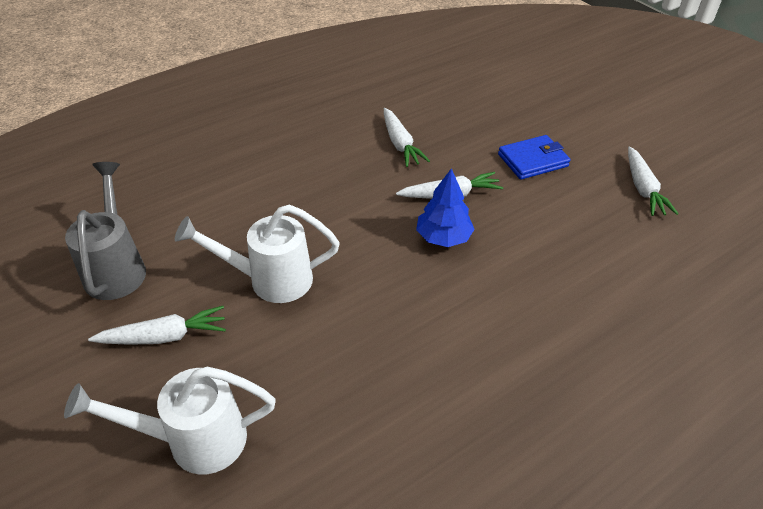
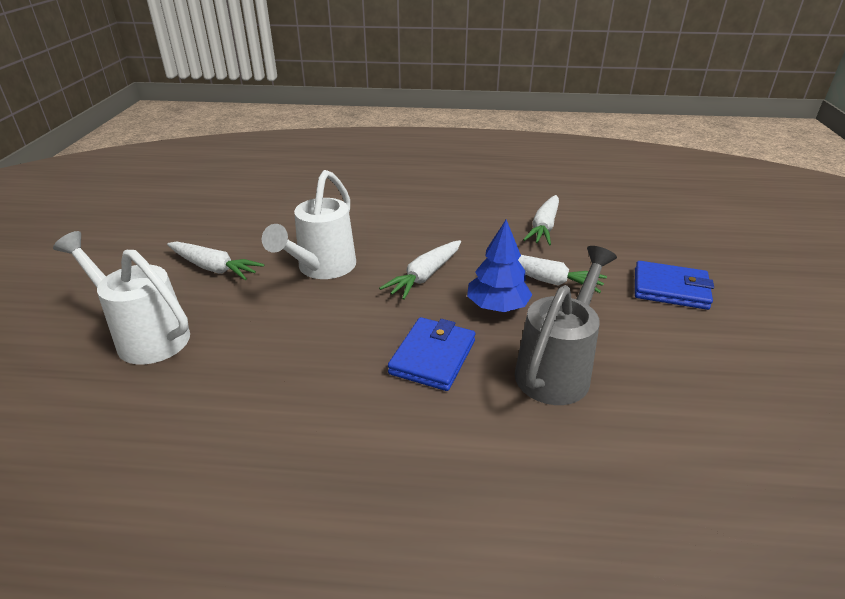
camera: 40 degrees right, 10 degrees down
grey watering can [65,162,146,300] -> grey watering can moved to [515,246,617,405]
white watering can [175,204,340,303] -> white watering can turned 105 degrees counterclockwise [262,170,356,279]
white carrot [628,146,679,216] -> white carrot moved to [379,240,461,300]
none -> blue wallet [388,317,475,391]

